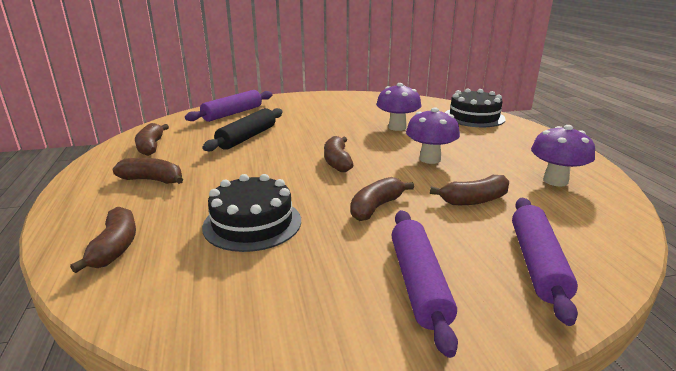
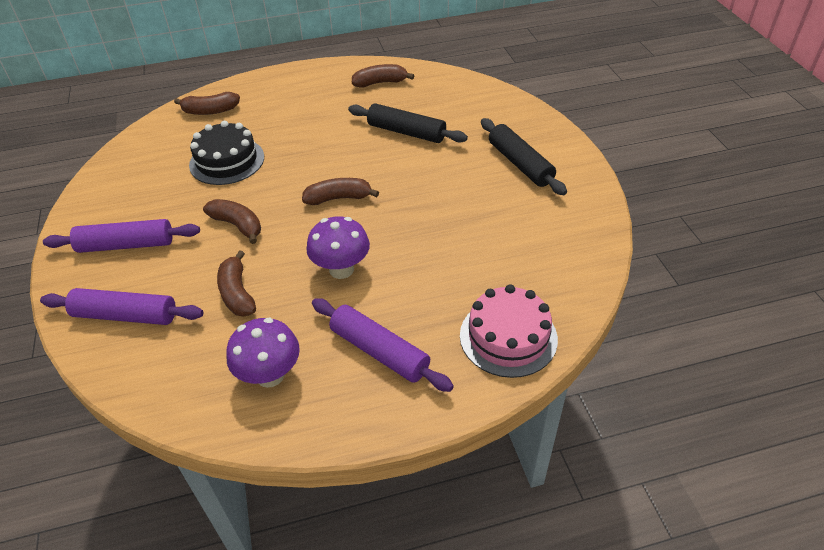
camera: 90 degrees right, 20 degrees up
brown banana [112,158,183,184] -> none
purple rolling pin [185,90,273,122] -> purple rolling pin moved to [312,298,454,392]
purple mushroom [377,83,421,131] -> none
black cake [445,88,506,127] -> pink cake [460,284,558,378]
none -> black rolling pin [481,118,567,195]

